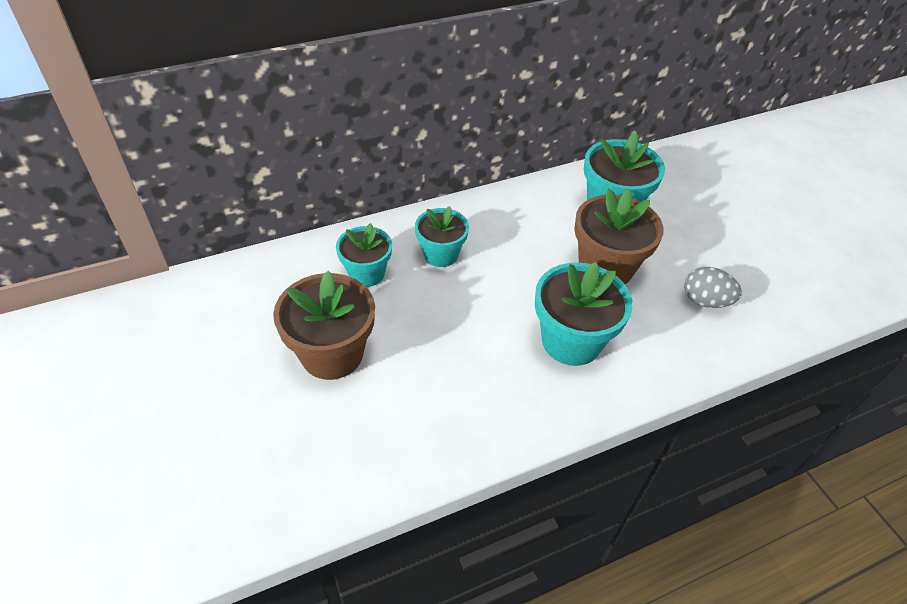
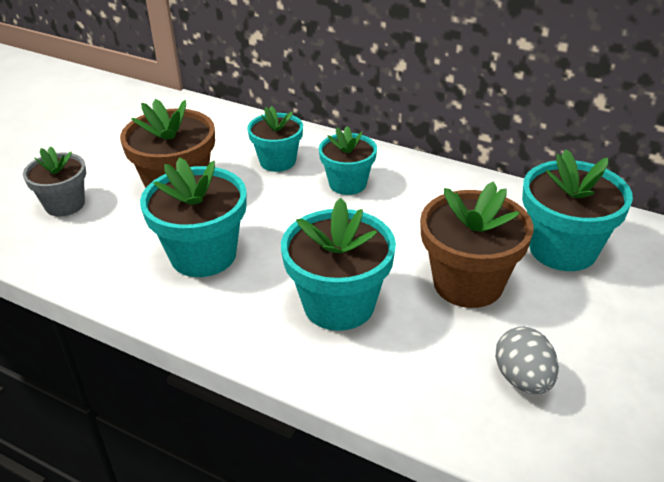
camera: 55 degrees right, 10 degrees down
none -> grey flower pot [23,147,86,216]
none -> turquoise flower pot [140,157,247,277]

